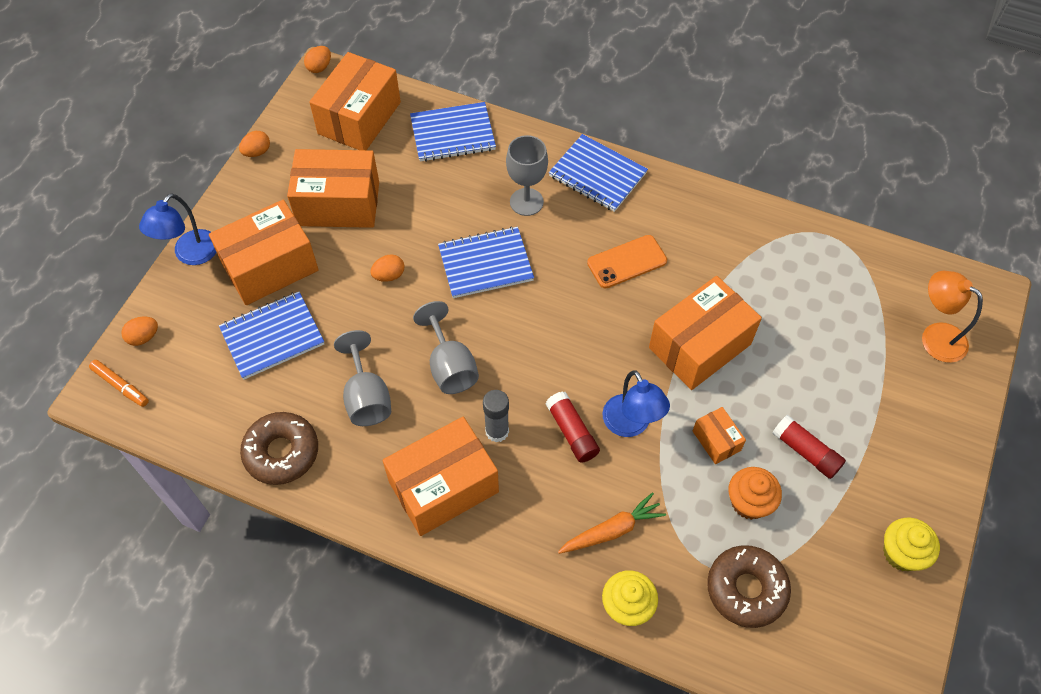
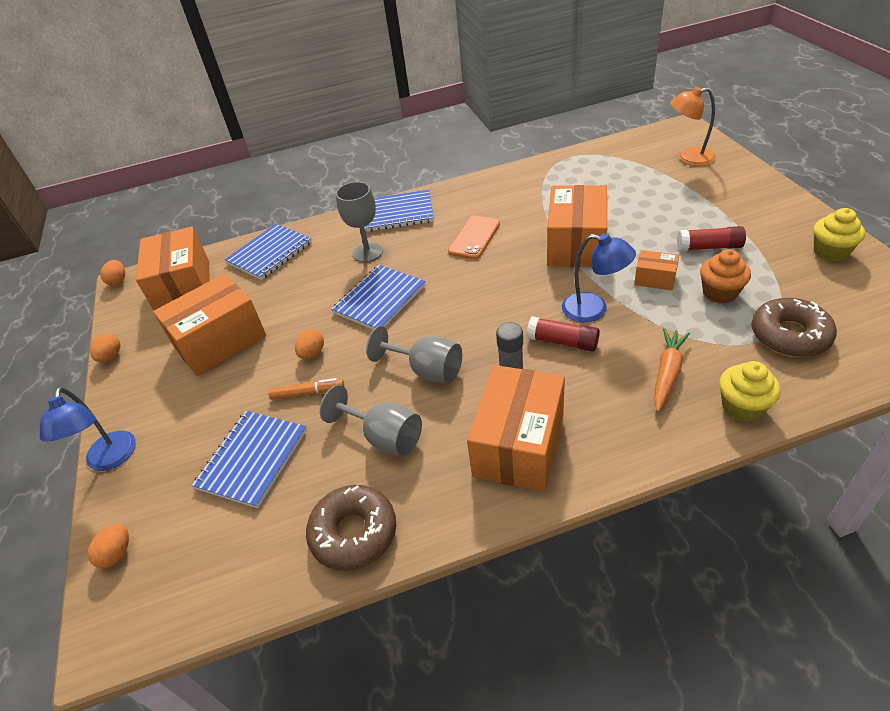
camera: 35 degrees left, 15 degrees down
orange marker [89,360,149,407] -> orange marker moved to [268,378,344,400]
orange box [209,200,319,305] -> none

